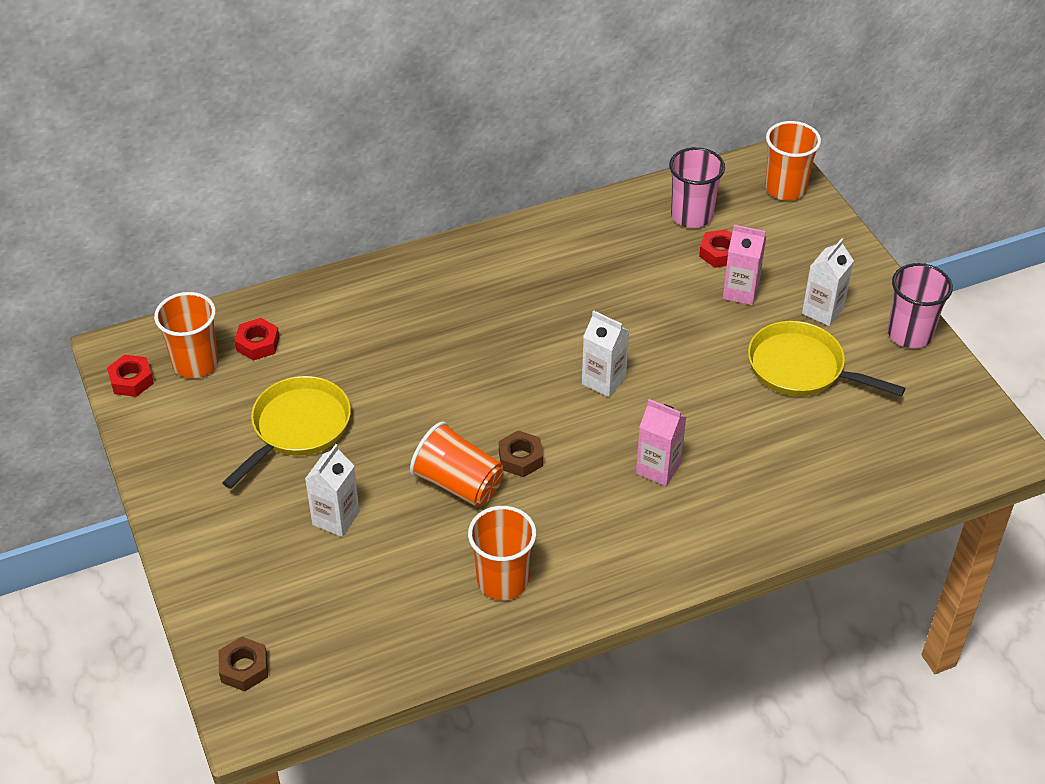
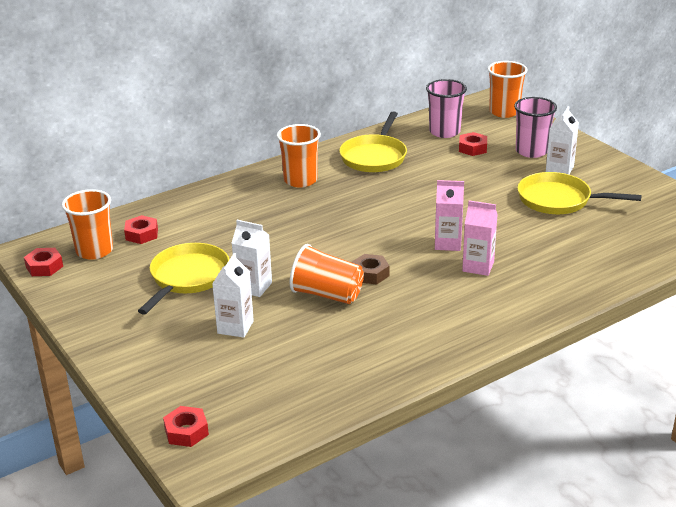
camera: 10 degrees left, 15 degrees down
brown nut [219,637,268,691] -> red nut [163,406,209,447]
orange cup [468,506,536,600] -> orange cup moved to [277,124,321,188]
white carton [582,310,629,397] -> white carton moved to [232,220,272,297]
pink carton [723,225,766,305] -> pink carton moved to [435,180,464,251]
pink cup [888,263,953,348] -> pink cup moved to [514,97,557,158]
none -> yellow pan [339,111,407,172]

